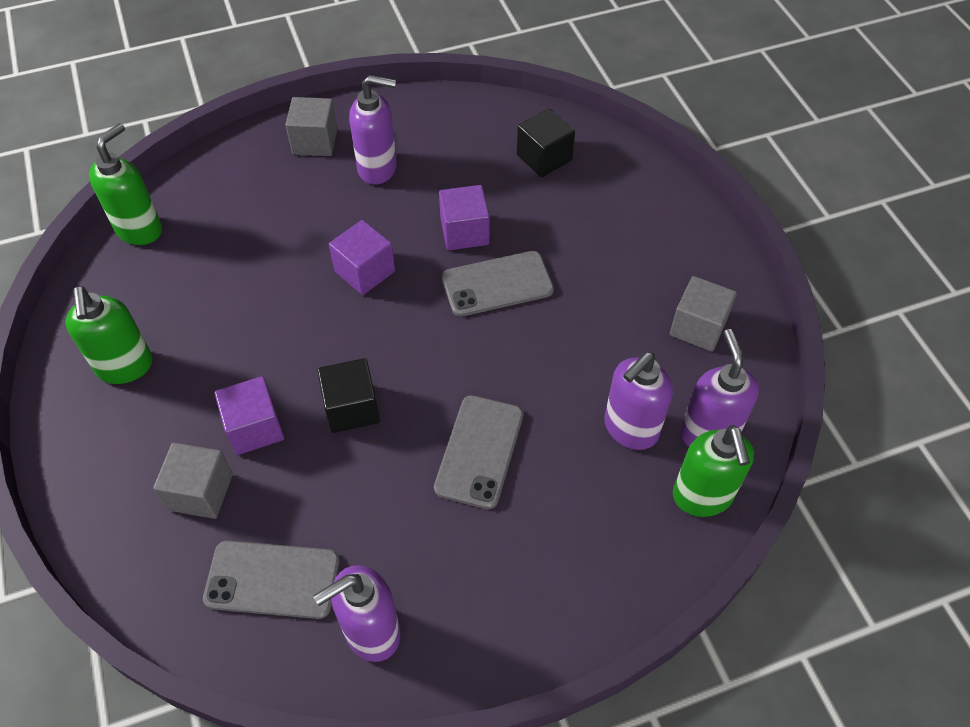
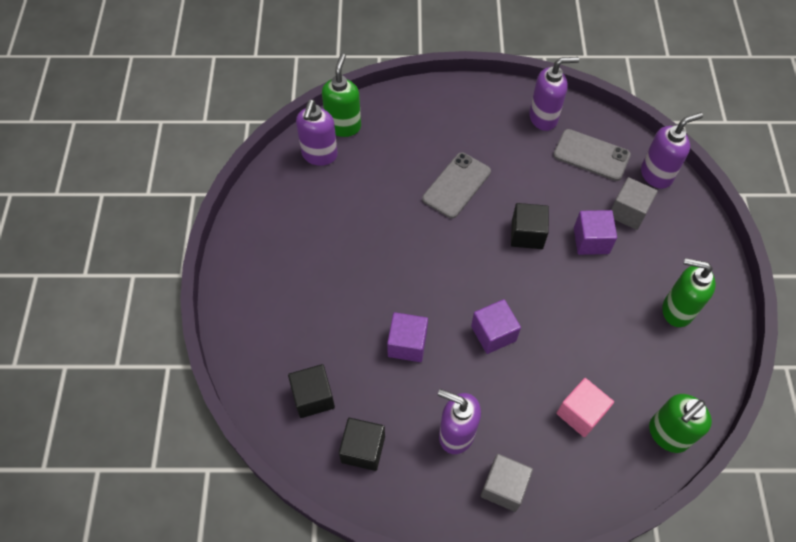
camera: 160 degrees left, 5 degrees up
green soap dispenser [65,286,153,384] -> green soap dispenser turned 75 degrees counterclockwise [662,258,716,327]
grey phone [442,251,554,317] -> none
purple soap dispenser [604,352,673,450] -> purple soap dispenser moved to [641,112,703,189]
grey cube [670,276,737,351] -> none
none -> black cube [339,418,385,471]
none -> pink cube [556,378,614,437]

